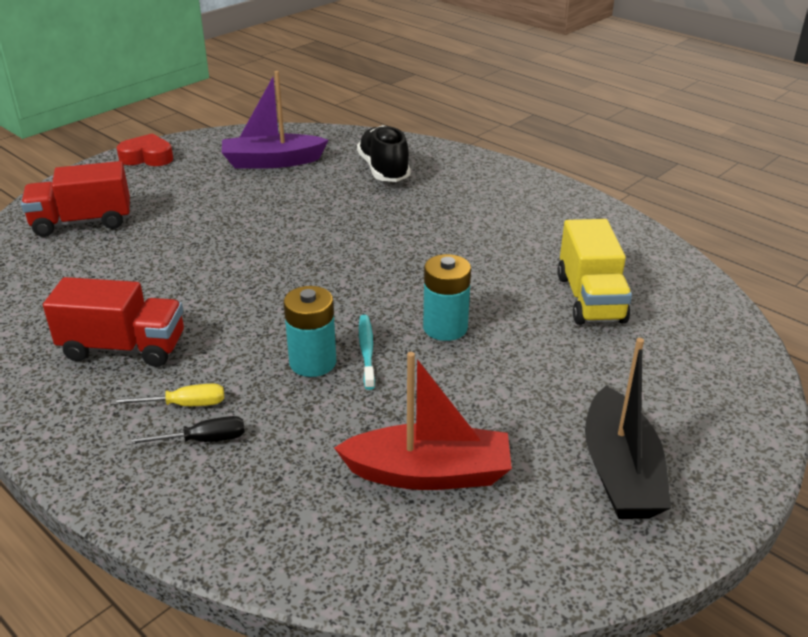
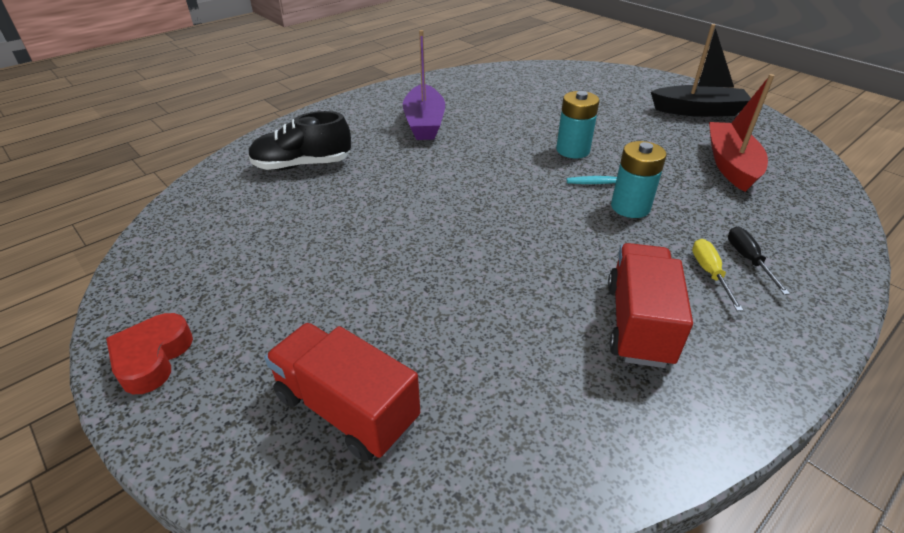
camera: 85 degrees left, 5 degrees up
red truck [21,161,130,237] -> red truck turned 135 degrees clockwise [265,323,420,462]
purple boat [222,71,328,169] -> purple boat moved to [403,30,445,140]
yellow truck [557,219,632,325] -> none

